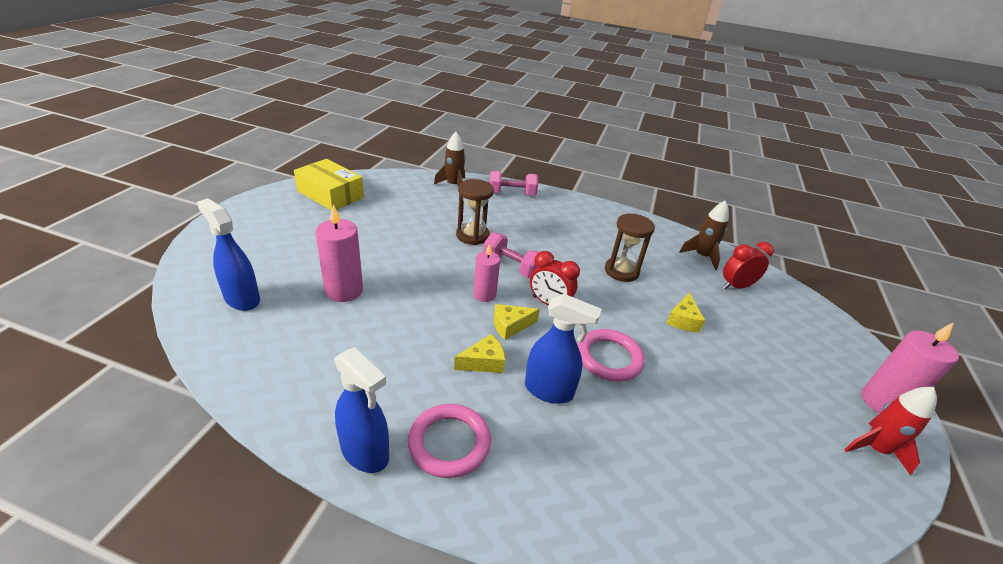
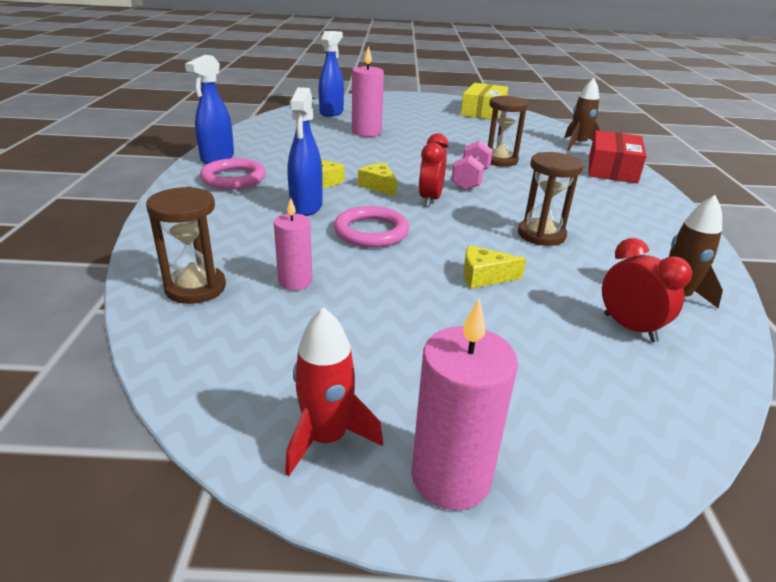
camera: 75 degrees right, 5 degrees down
pink candle [473,244,500,302] -> pink candle moved to [274,198,313,290]
pink dumbbell [489,171,538,196] -> red box [588,130,647,183]
none -> brown hourglass [146,187,226,304]

